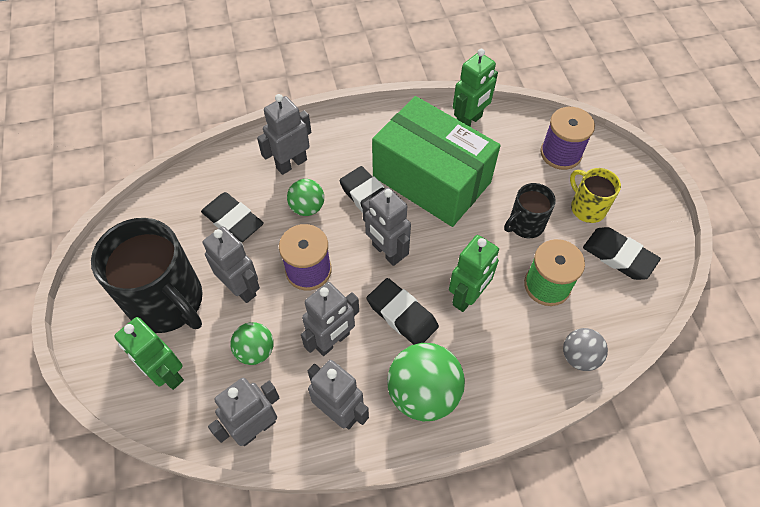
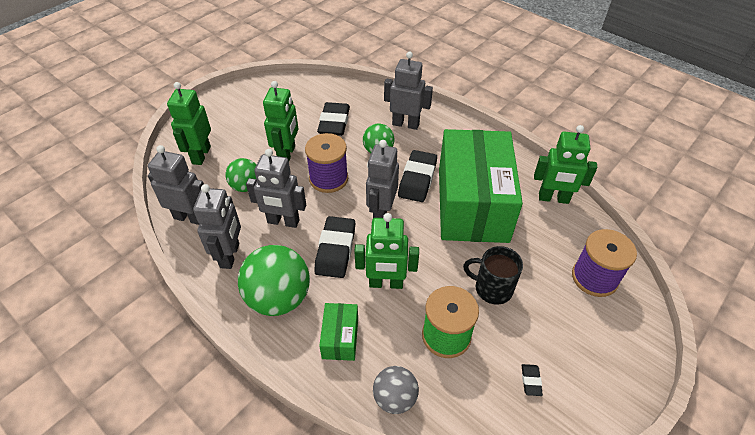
camera: 55 degrees right, 10 degrees down
black mug [91,218,203,333] -> none
grey robot [203,226,260,303] -> green robot [263,81,298,160]
yellow mug [570,168,621,223] -> none
black eraser [583,227,661,280] -> black eraser [521,364,543,396], size x0.45
none -> green box [319,303,358,361]

